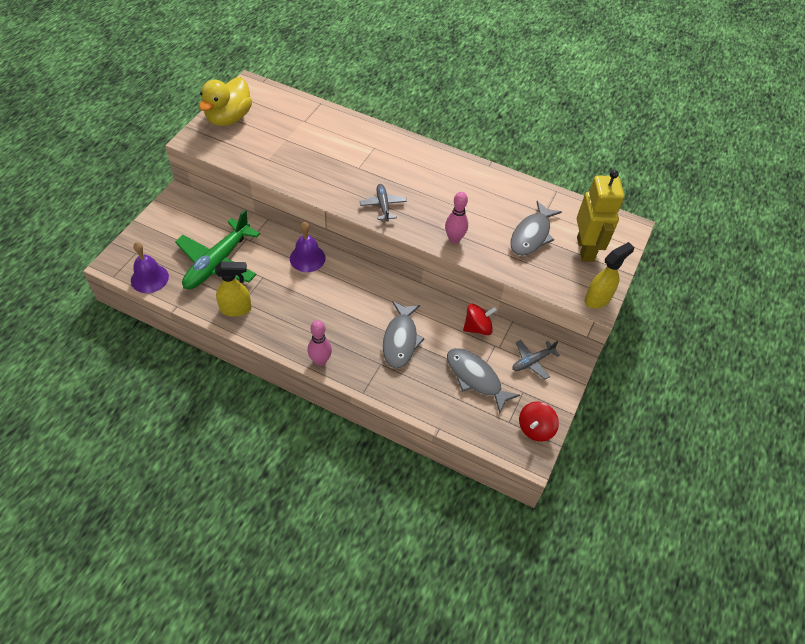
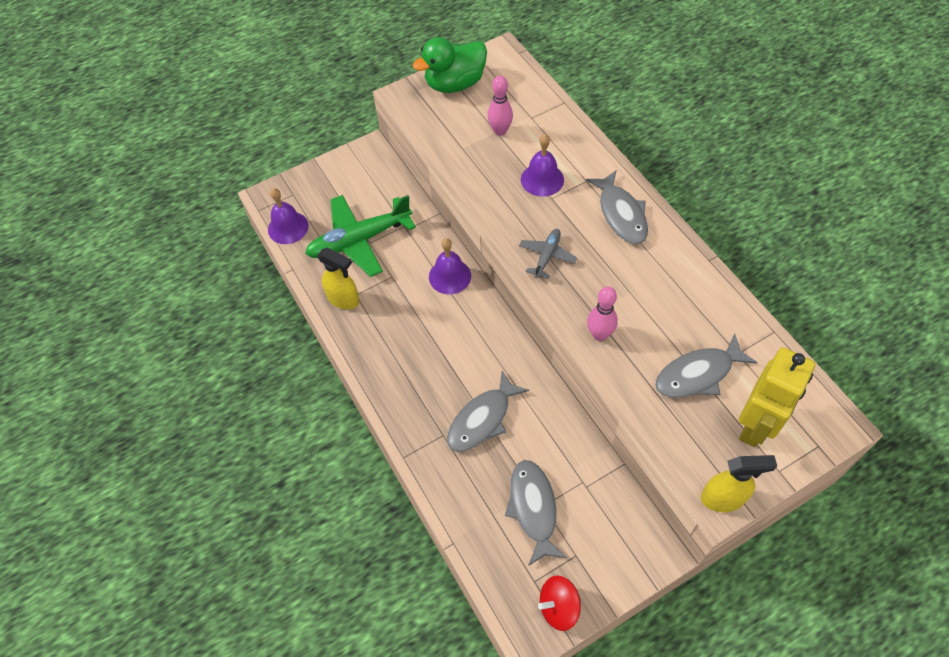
camera: 40 degrees right, 5 degrees up
yellow duck [199,77,252,126] -> green duck [413,37,487,93]
pink bowling pin [307,320,332,366] -> pink bowling pin moved to [487,76,513,136]
red spinning top [463,304,497,335] -> none
grey plane [512,340,560,380] -> none
none -> purple bell [521,134,564,197]
none -> grey fish [586,171,648,244]

